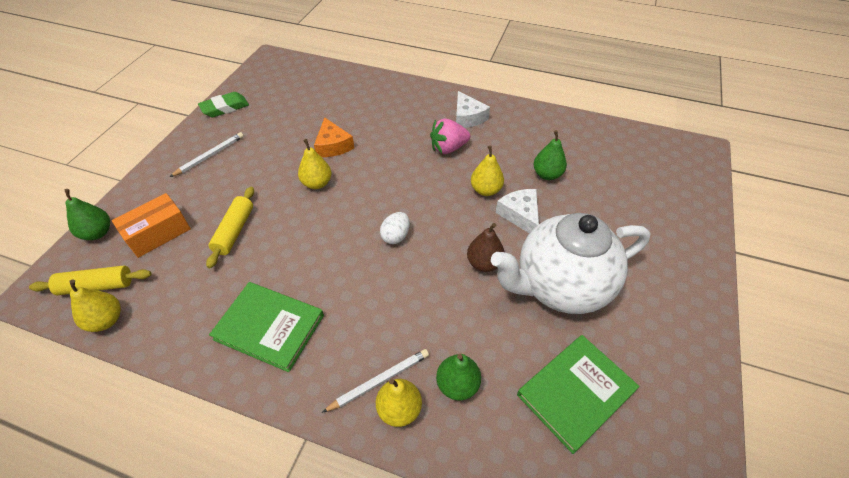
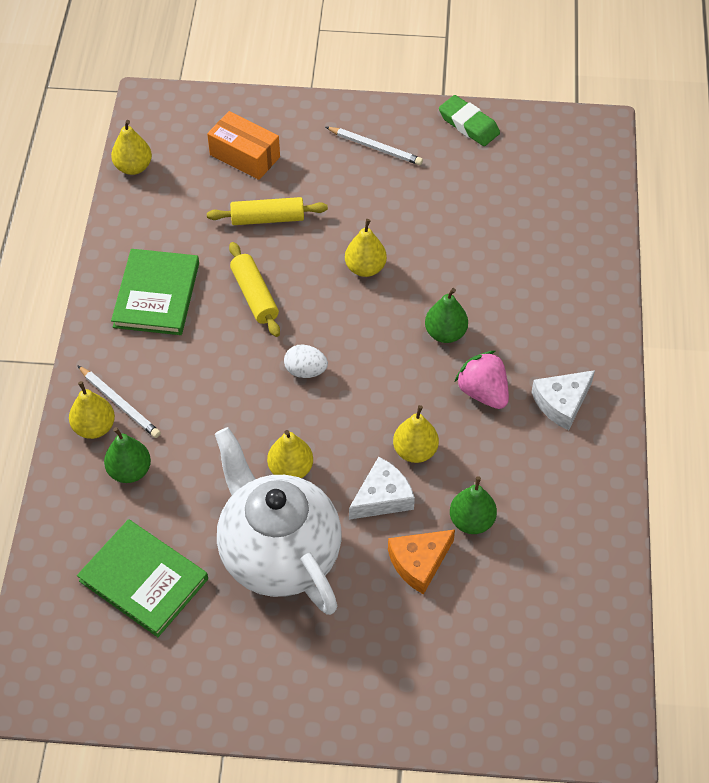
camera: 75 degrees right, 5 degrees up
yellow rolling pin [29,266,151,295] -> yellow rolling pin moved to [229,242,280,337]
green pear [64,189,110,240] -> green pear moved to [425,288,468,343]
orange cheese [314,117,354,157] -> orange cheese moved to [388,530,455,594]
brown pear [467,223,505,272] -> yellow pear [267,430,313,478]

